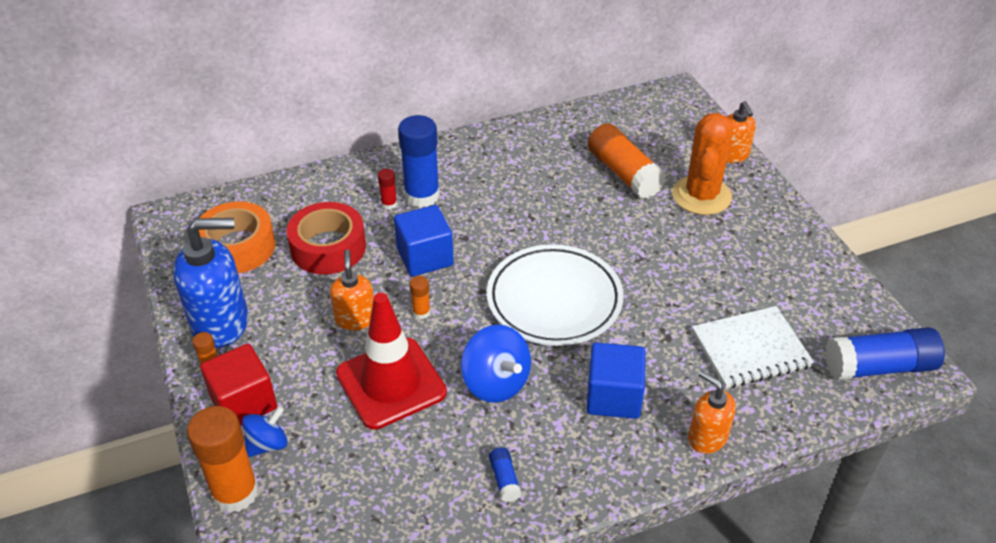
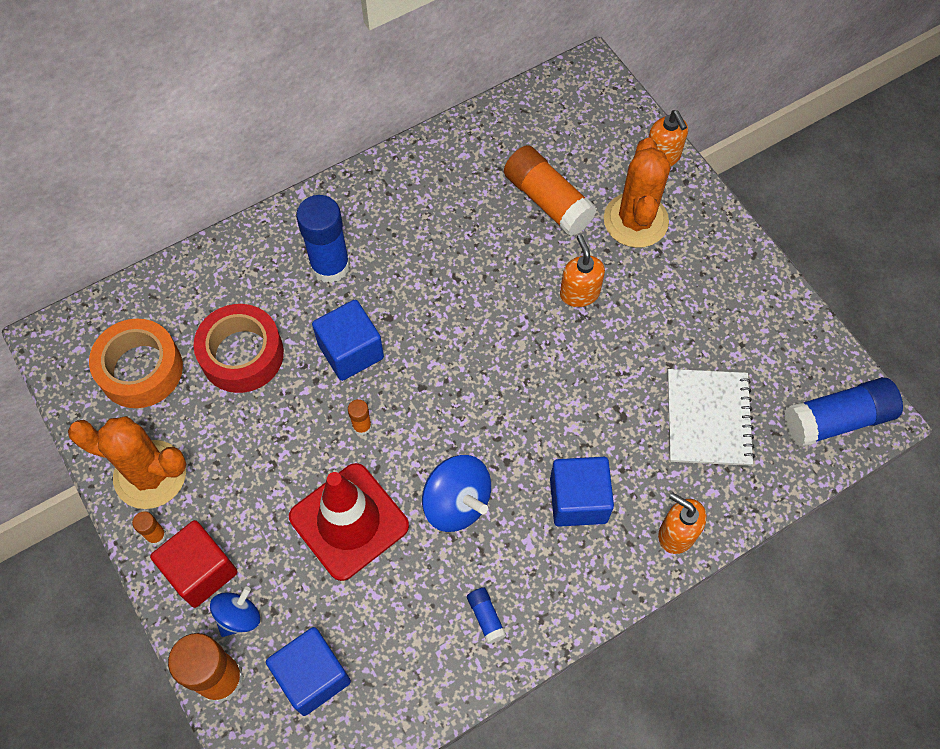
camera: 10 degrees left, 20 degrees up
blue soap dispenser [173,218,248,348] -> orange cactus [68,416,187,509]
orange soap dispenser [330,249,374,330] -> orange soap dispenser moved to [560,235,605,307]
red glue stick [378,169,397,210] -> none
white plate [487,244,623,346] -> none
white notebook [692,306,814,388] -> white notebook turned 60 degrees counterclockwise [668,369,755,466]
none -> blue cube [266,627,351,716]

